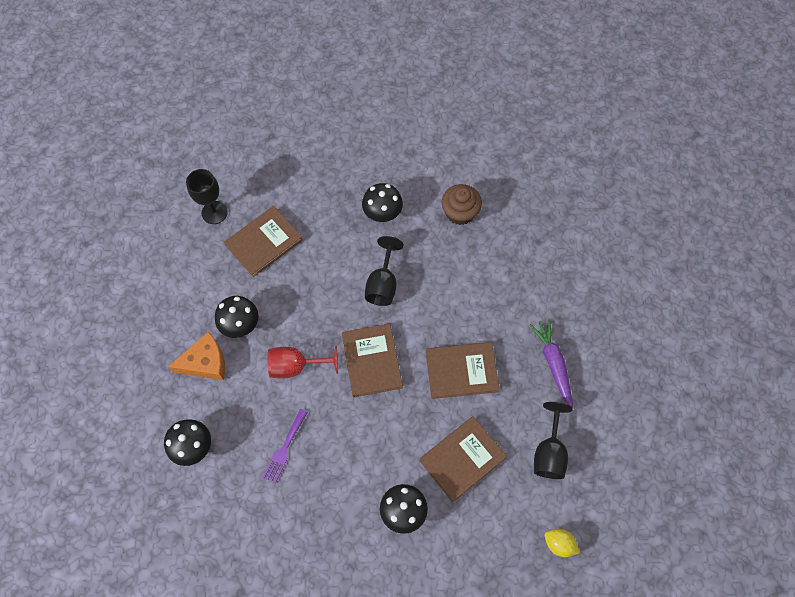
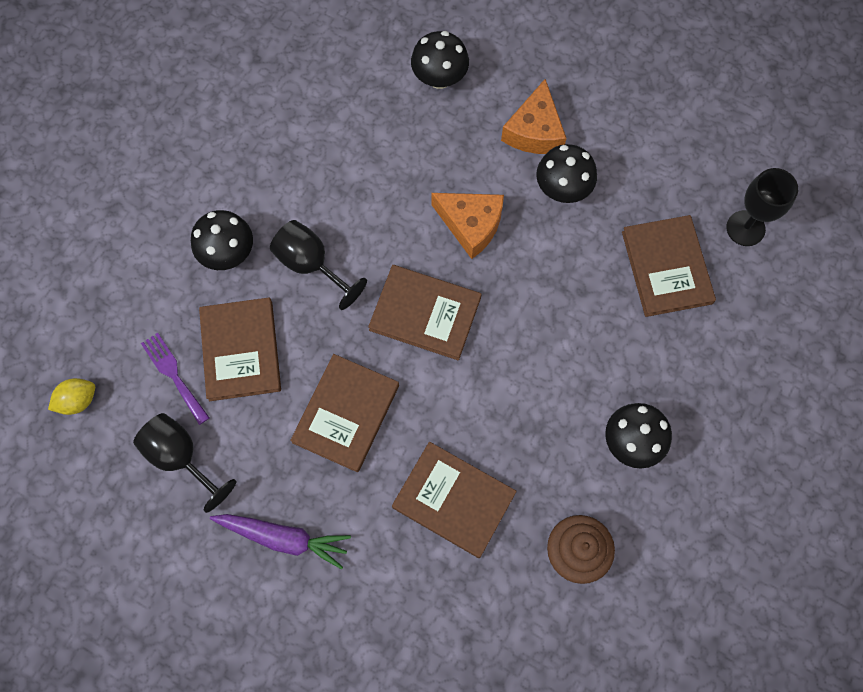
camera: 120 degrees right, 5 degrees up
purple fork [263,409,308,483] -> purple fork moved to [141,333,210,425]
red goblet [268,345,338,379] -> orange cheese [432,193,504,259]
black goblet [365,236,404,306] -> black goblet moved to [270,220,367,310]
none -> brown book [392,442,517,558]

